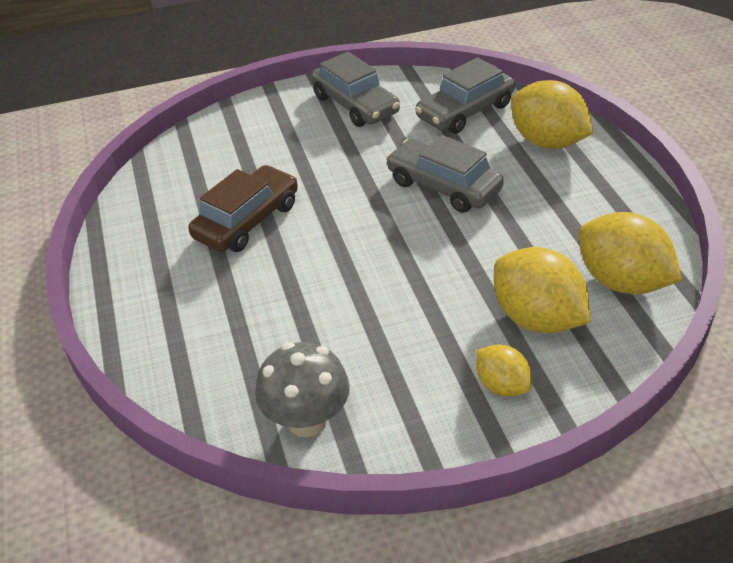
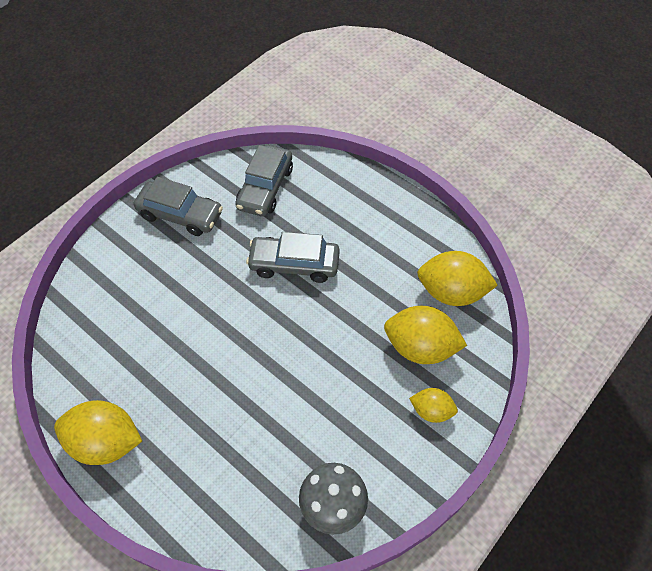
camera: 35 degrees left, 15 degrees up
brown car [188,165,298,252] -> none
yellow lemon [511,80,593,149] -> yellow lemon moved to [54,400,142,465]

